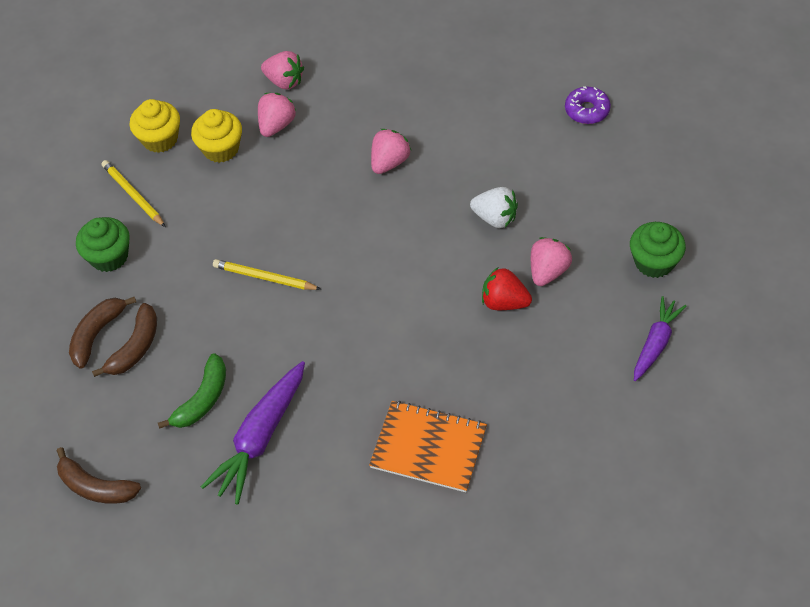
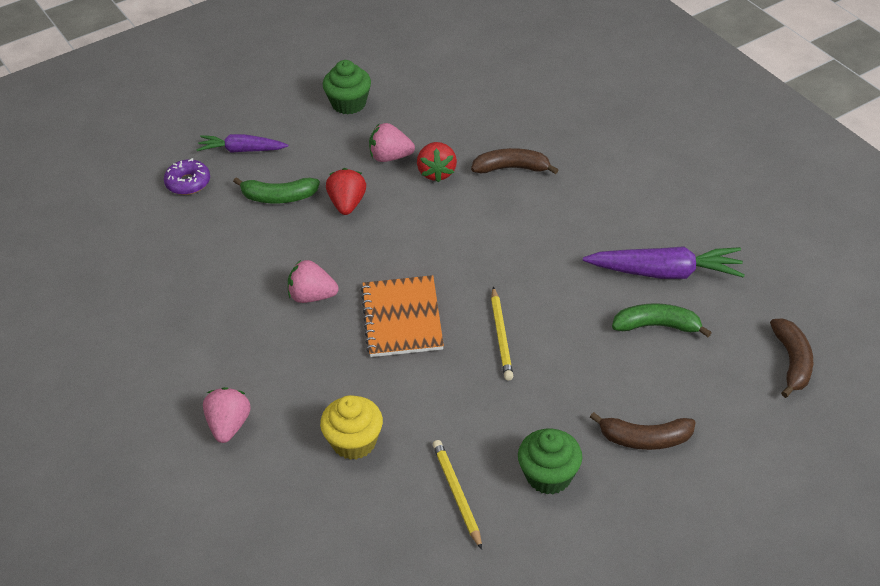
camera: 115 degrees left, 10 degrees down
brown banana [92,303,157,377] -> brown banana moved to [471,148,558,174]
yellow pencil [102,160,166,227] -> yellow pencil turned 135 degrees clockwise [433,440,482,550]
yellow cupcake [130,99,180,153] -> none
pink strawberry [258,93,296,137] -> none
orange notebook [369,401,487,492] -> orange notebook moved to [361,275,444,357]
white strawberry [470,187,518,228] -> red strawberry [326,168,366,215]
purple carrot [634,296,686,381] -> purple carrot moved to [196,134,288,153]
none -> green banana [233,177,320,203]

